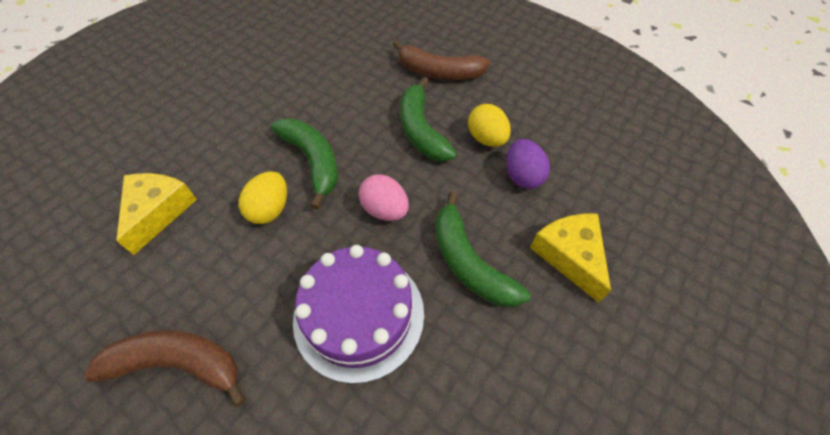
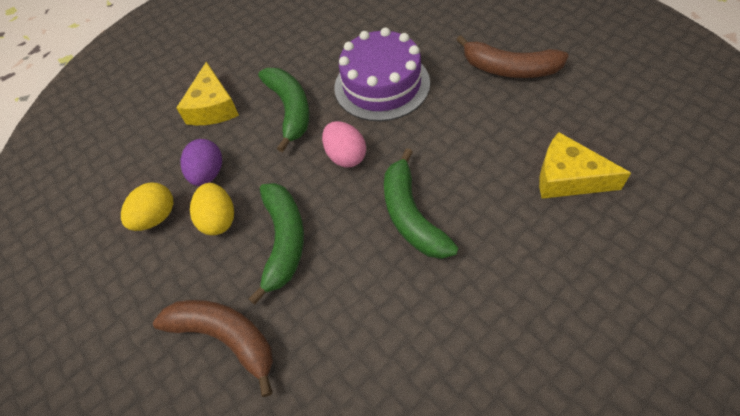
camera: 160 degrees left, 0 degrees up
yellow cheese [116,173,197,255] -> yellow cheese turned 90 degrees clockwise [539,132,631,199]
yellow egg [238,171,287,224] -> yellow egg moved to [121,182,174,231]

